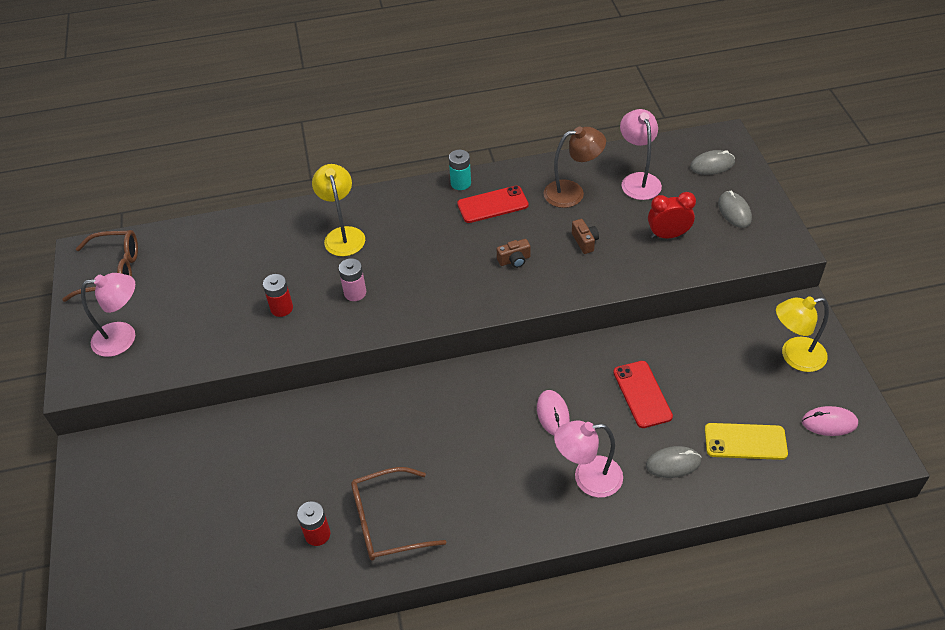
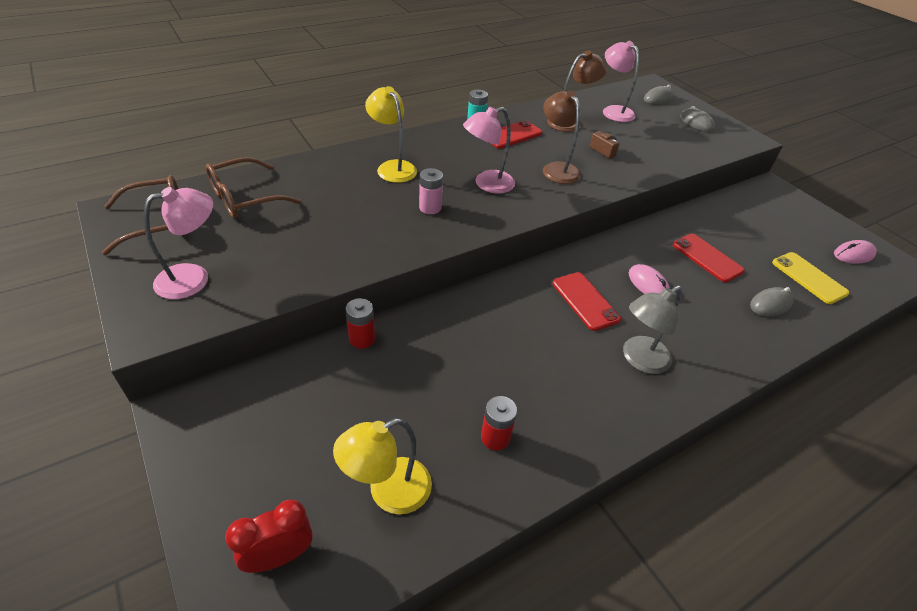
camera: 25 degrees left, 5 degrees down
red battery [263,274,293,317] -> red battery moved to [346,298,375,348]
brown glasses [351,467,446,561] -> brown glasses moved to [206,157,302,218]
brown camera [497,239,530,268] -> brown lamp [543,91,581,184]
pink lamp [554,421,623,498] -> pink lamp moved to [463,107,515,193]
red clock [648,192,696,239] -> red clock moved to [225,500,313,573]
yellow phone [705,423,788,460] -> yellow phone turned 75 degrees clockwise [772,252,849,304]
yellow lamp [776,296,829,372] -> yellow lamp moved to [333,418,432,514]
none -> red phone [553,272,621,331]
none -> grey lamp [623,285,682,374]

